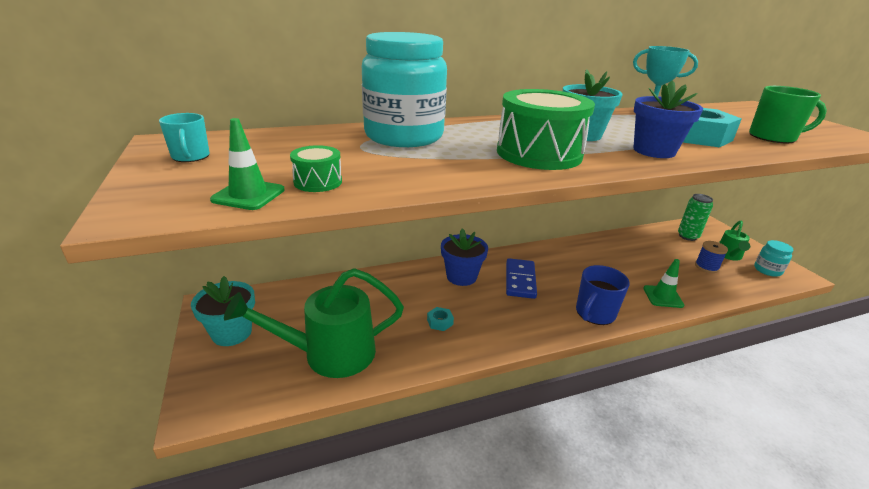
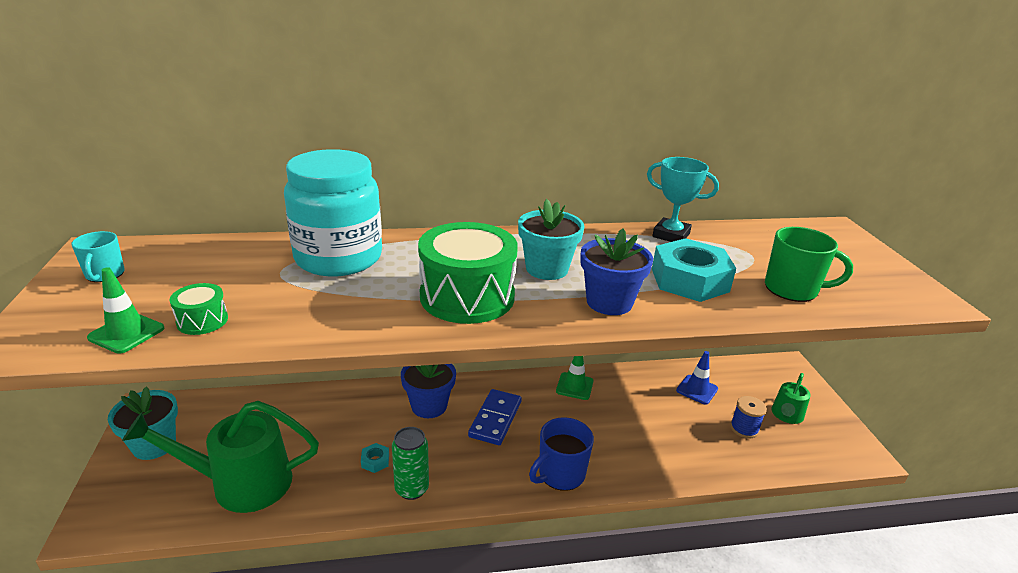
camera: 10 degrees right, 0 degrees up
green traffic cone [644,259,684,308] -> green traffic cone moved to [556,356,593,400]
green can [678,194,713,241] -> green can moved to [392,427,429,500]
turquoise jar [754,240,794,277] -> none
none -> blue traffic cone [676,351,718,405]

